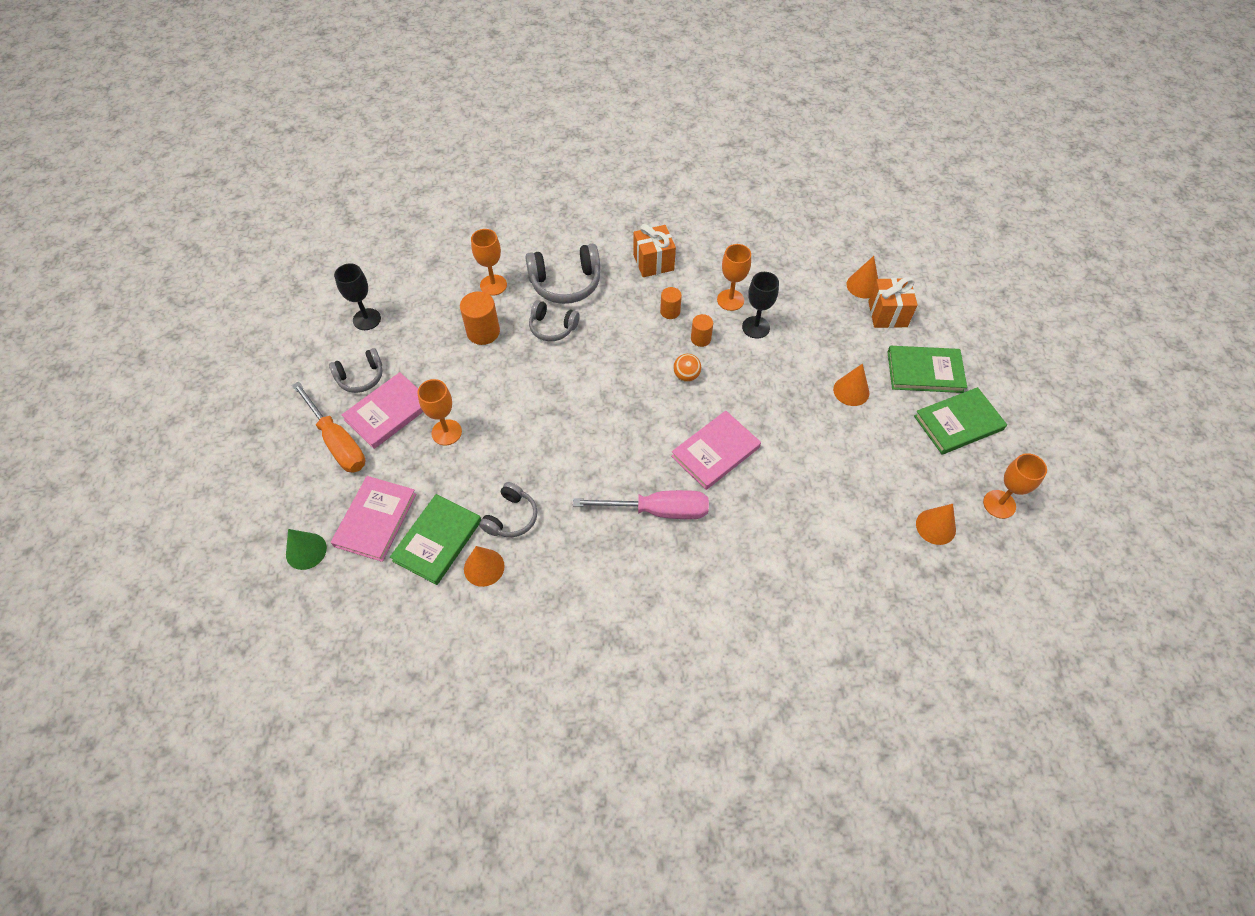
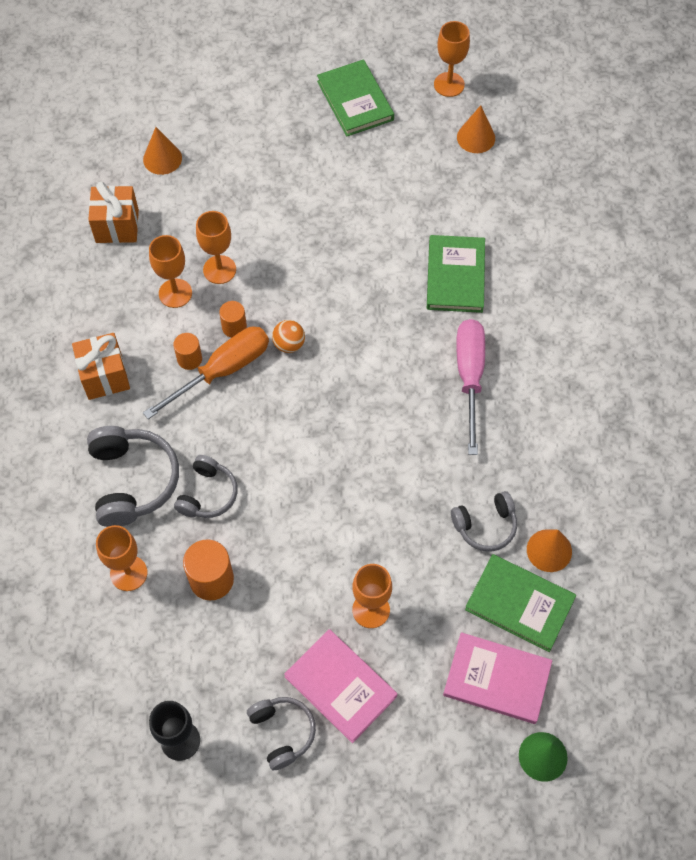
camera: 90 degrees left, 5 degrees up
orange screwdriver [292,381,365,473] -> orange screwdriver moved to [143,327,269,419]
grey headphones [479,482,537,537] -> grey headphones turned 135 degrees clockwise [451,491,517,552]
pink book [671,411,761,490] -> none
black goblet [742,272,779,339] -> orange goblet [196,211,236,284]
orange cone [833,364,869,406] -> none
orange gift [868,277,918,328] -> orange gift moved to [88,182,139,243]
green book [887,346,967,393] -> green book moved to [427,235,485,313]

